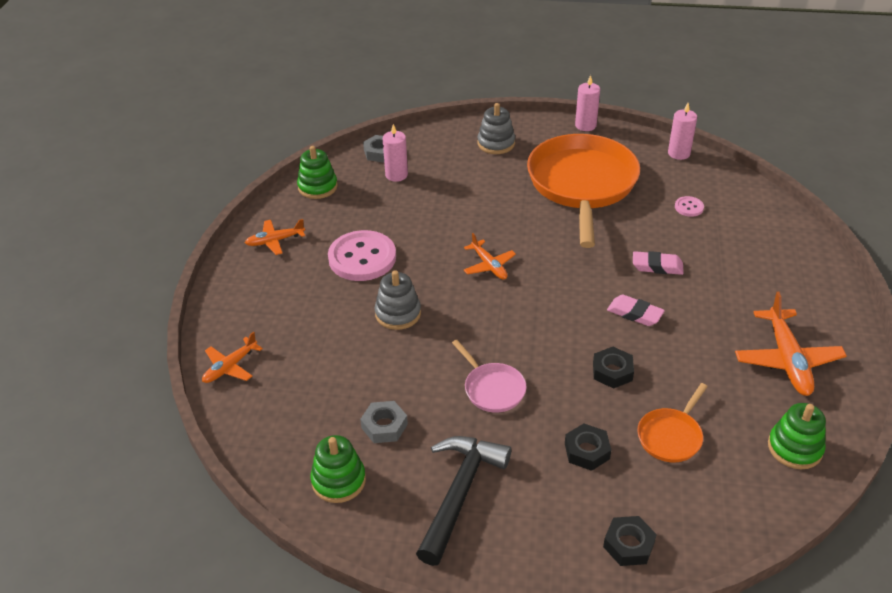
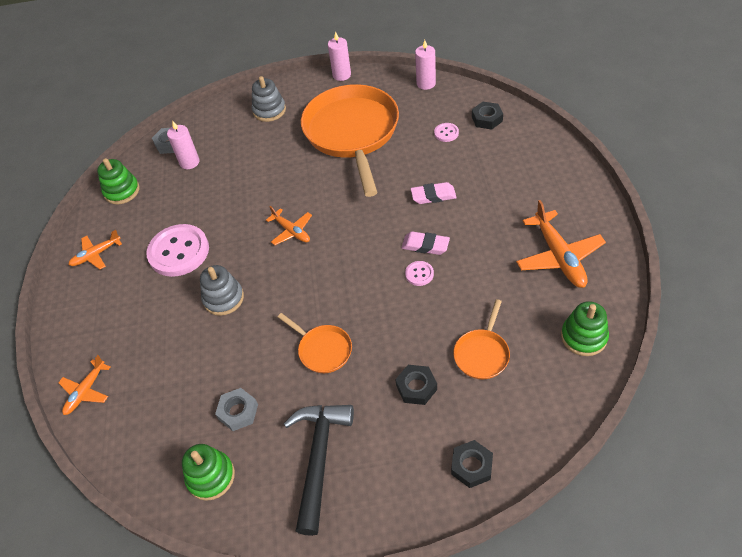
camera: 10 degrees left, 10 degrees up
pink pan [452,340,527,413] -> orange pan [278,313,352,373]
black nut [593,347,634,389] -> black nut moved to [472,102,503,130]
none -> pink button [405,261,434,286]

